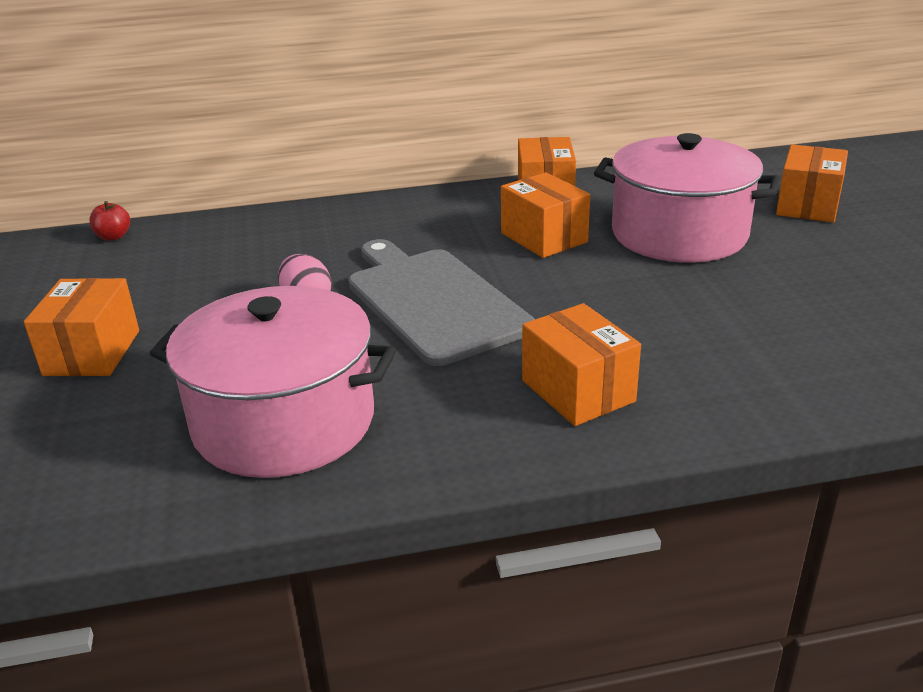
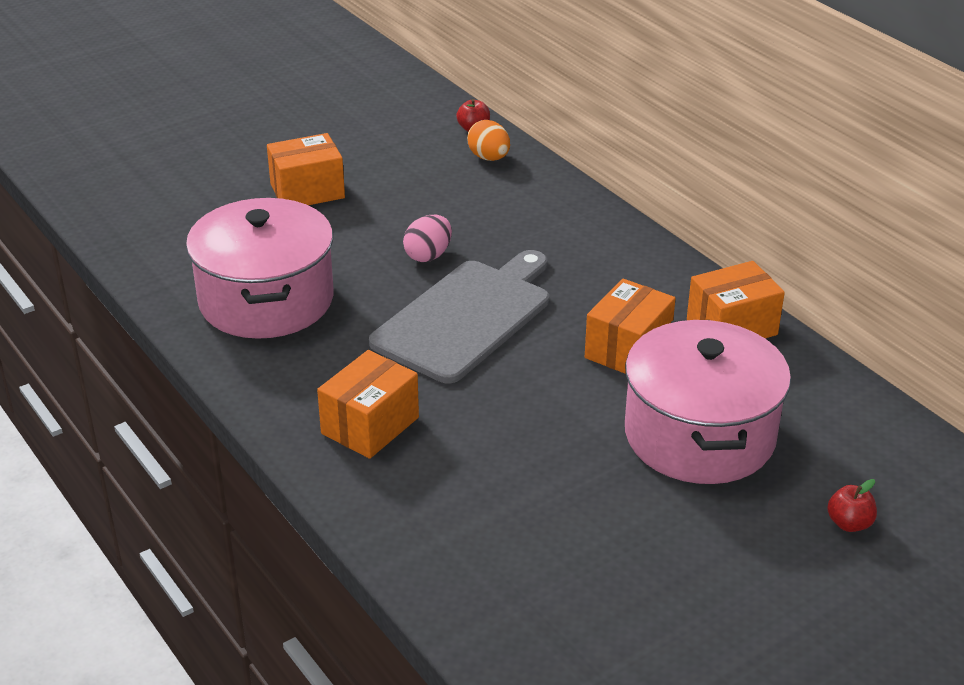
camera: 65 degrees right, 5 degrees up
orange box [776,144,848,222] -> red apple [827,479,877,532]
none -> orange egg [467,120,510,161]

